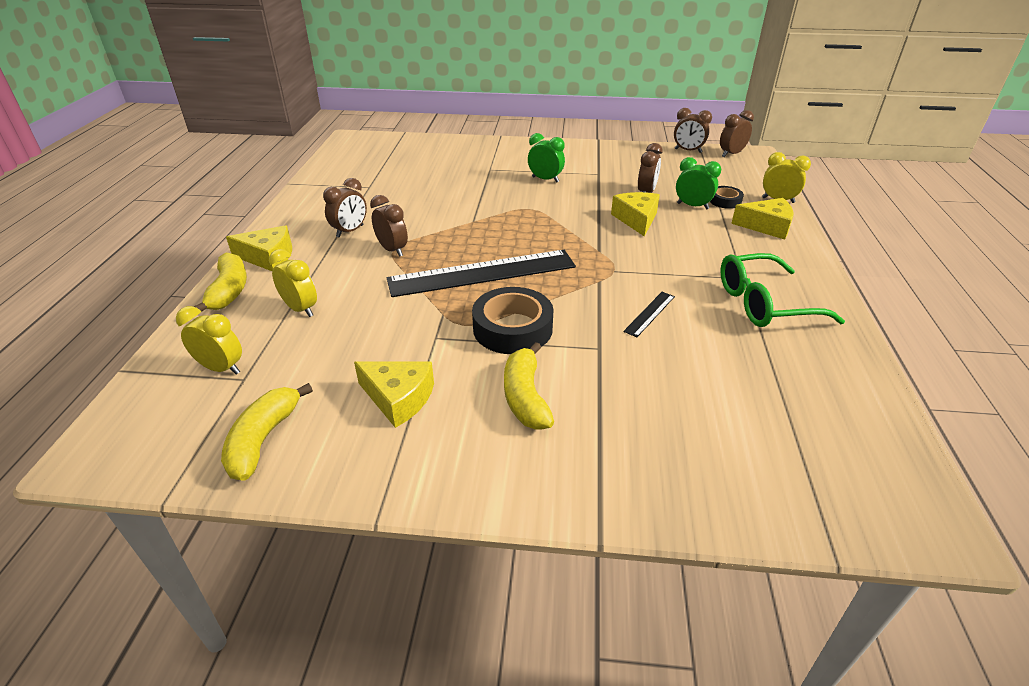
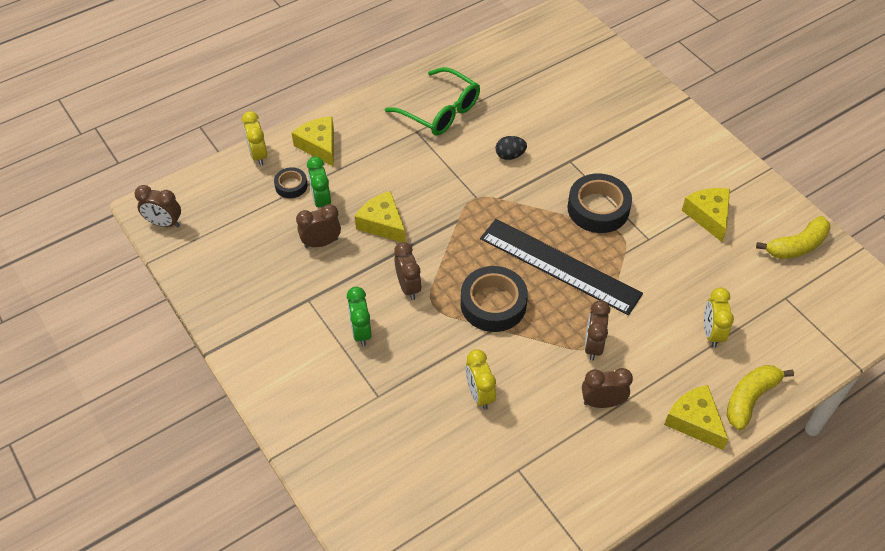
camera: 130 degrees left, 15 degrees up
yellow clock [176,306,242,375] -> yellow clock moved to [465,349,496,410]
yellow banana [504,342,554,430] -> none
yellow cheese [611,192,660,237] -> yellow cheese turned 90 degrees clockwise [355,191,406,242]
black ruler [623,292,675,337] -> black egg [496,136,527,160]
brown clock [674,108,712,153] -> brown clock moved to [394,242,422,300]
none -> black tape [461,266,528,332]

